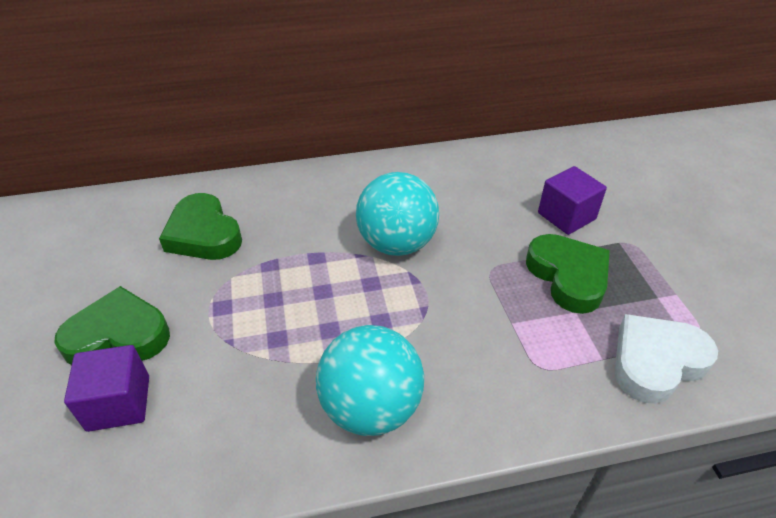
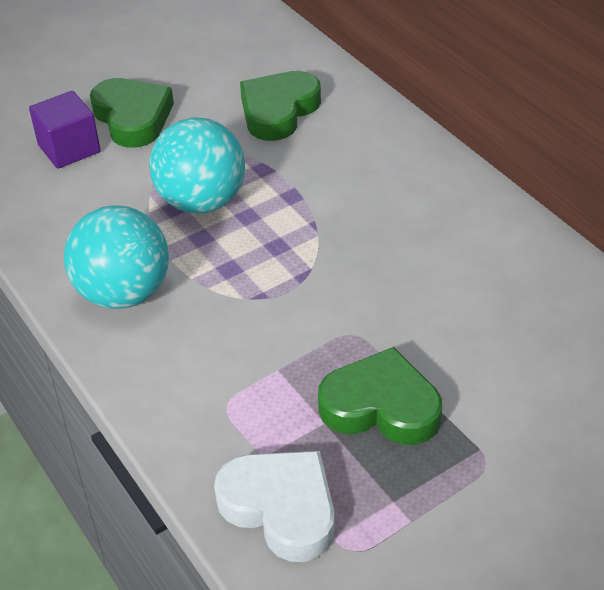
camera: 70 degrees right, 0 degrees up
turquoise ball [356,172,439,256] -> turquoise ball moved to [149,117,245,213]
green heart [526,234,610,314] -> green heart turned 120 degrees counterclockwise [318,347,442,445]
purple cube [538,166,607,235] -> none

